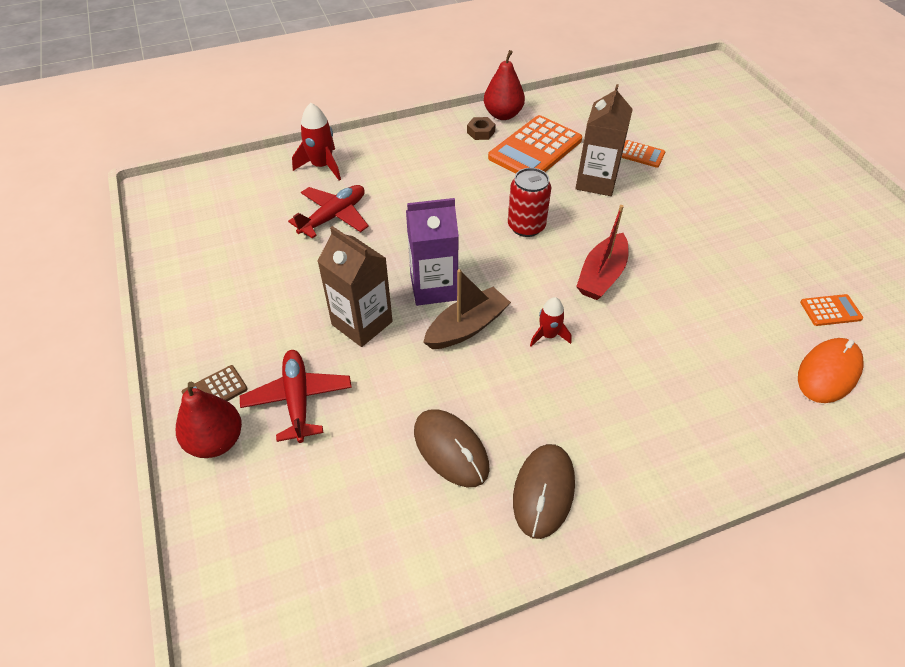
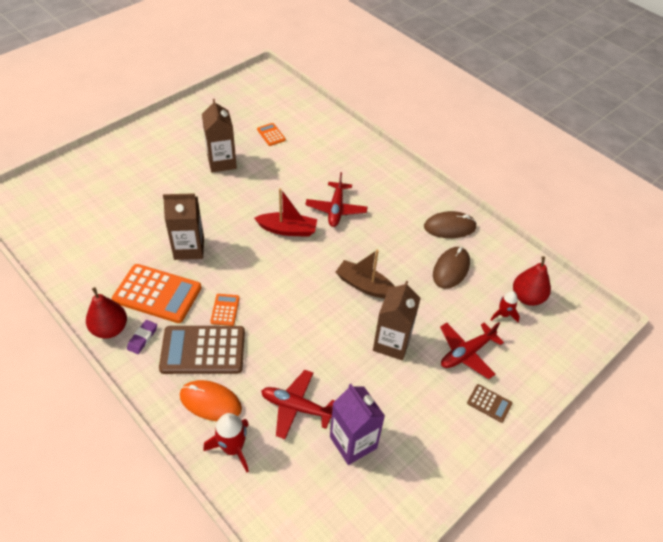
camera: 115 degrees left, 0 degrees up
red pear [176,382,242,458] -> red pear moved to [513,256,551,306]
purple carton [406,198,459,306] -> purple carton moved to [330,384,385,465]
brown nut [467,117,496,140] -> purple eraser [127,320,157,354]
red can [508,168,551,237] -> none
red rocket [530,297,571,347] -> red rocket moved to [491,291,520,322]
orange calculator [622,140,665,168] -> orange calculator moved to [210,294,240,326]
orange mouse [798,338,864,403] -> orange mouse moved to [180,380,242,421]
none -> brown calculator [159,326,245,374]
none -> brown carton [202,99,237,172]
none -> red plane [305,172,367,227]

